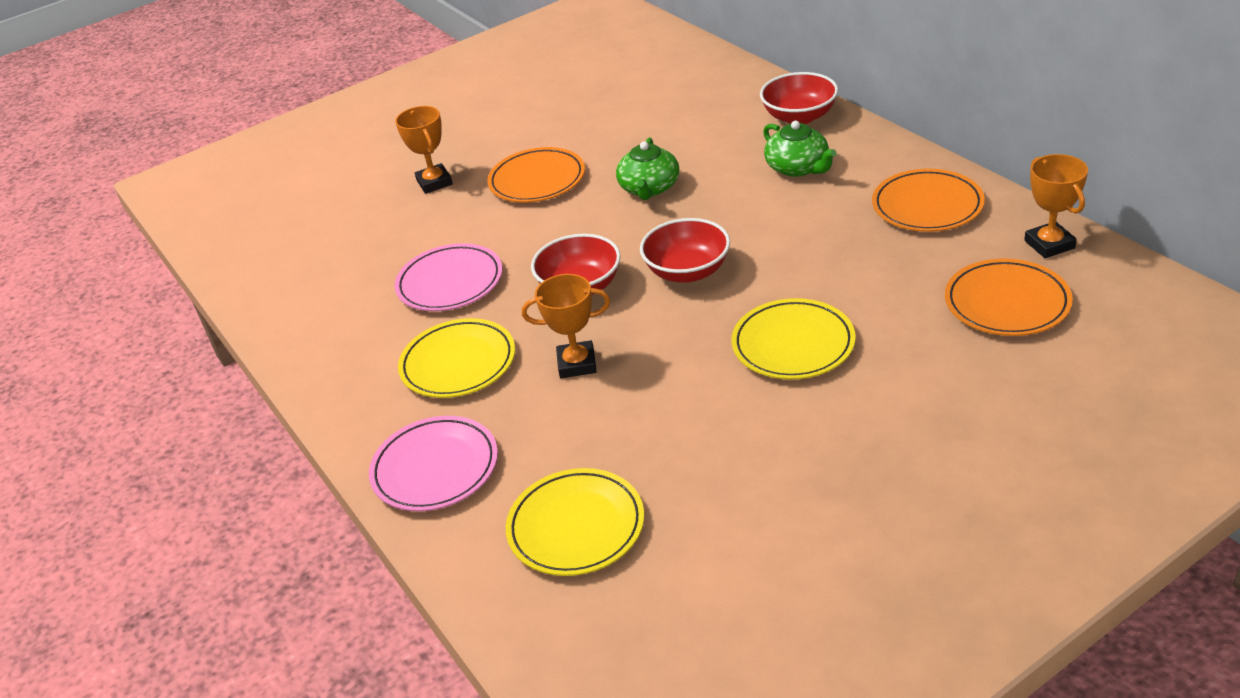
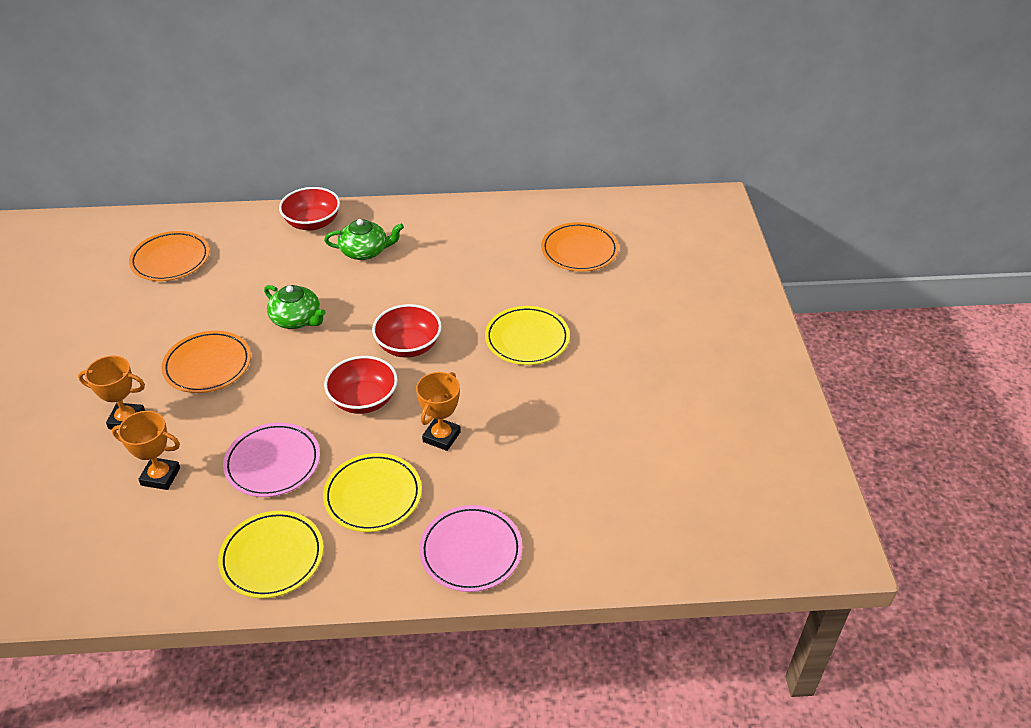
camera: 65 degrees left, 5 degrees up
yellow plate [506,468,644,576] -> yellow plate moved to [218,511,324,598]
orange plate [872,169,985,232] -> orange plate moved to [129,231,210,281]
orange trophy [1024,154,1088,258] -> orange trophy moved to [112,411,180,490]

